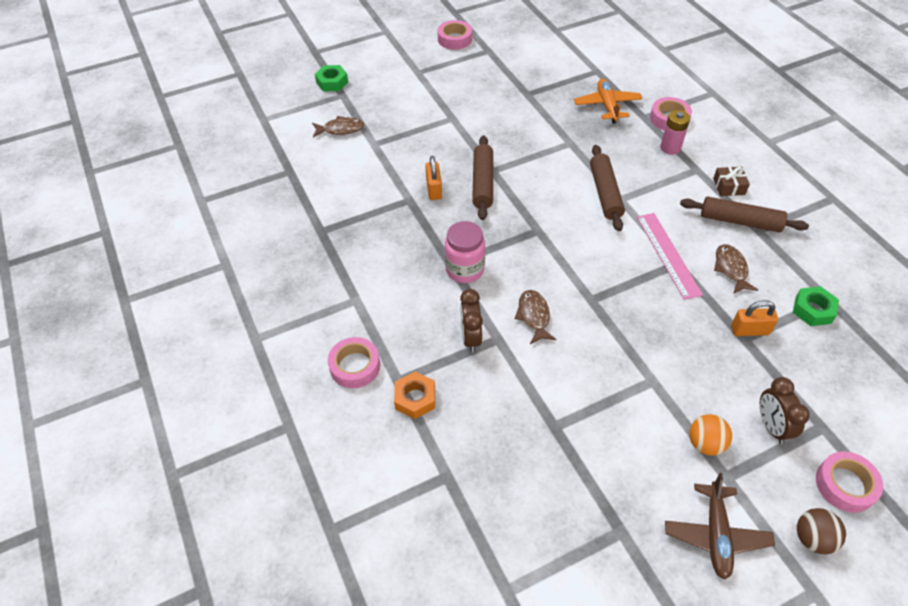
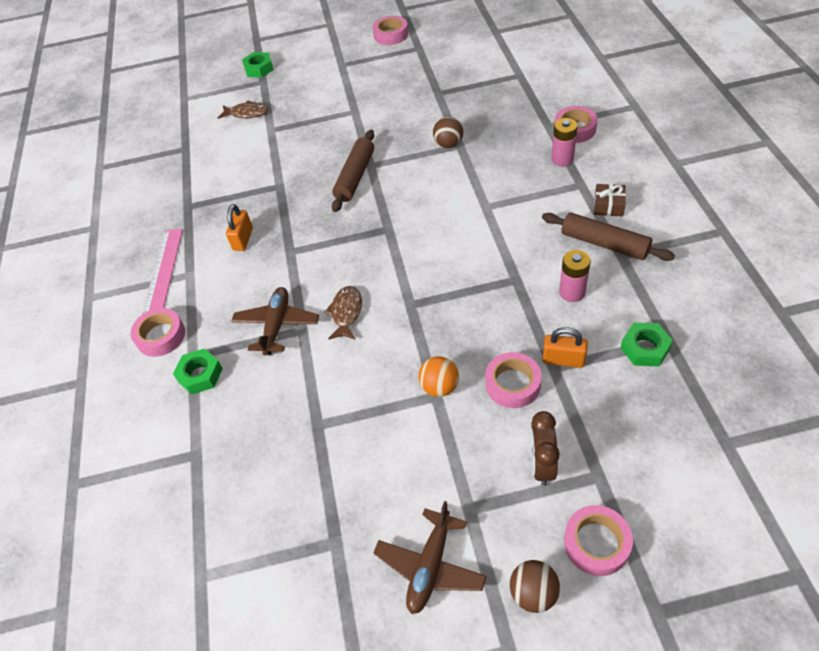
camera: 20 degrees right, 0 degrees up
orange nut [394,371,435,419] -> green nut [173,348,223,395]
orange padlock [425,156,442,200] -> orange padlock moved to [226,204,253,251]
pink jar [445,221,485,283] -> none
brown clock [460,289,483,353] -> brown plane [231,287,319,356]
orange plane [574,79,642,123] -> none
brown rolling pin [590,145,625,231] -> none
pink ruler [637,213,703,300] -> pink ruler moved to [142,229,183,314]
orange ball [689,414,732,456] -> orange ball moved to [418,356,459,397]
brown fish [714,244,758,294] -> pink battery [559,250,591,302]
none -> brown ball [433,117,463,148]
none -> pink tape [485,352,542,408]

